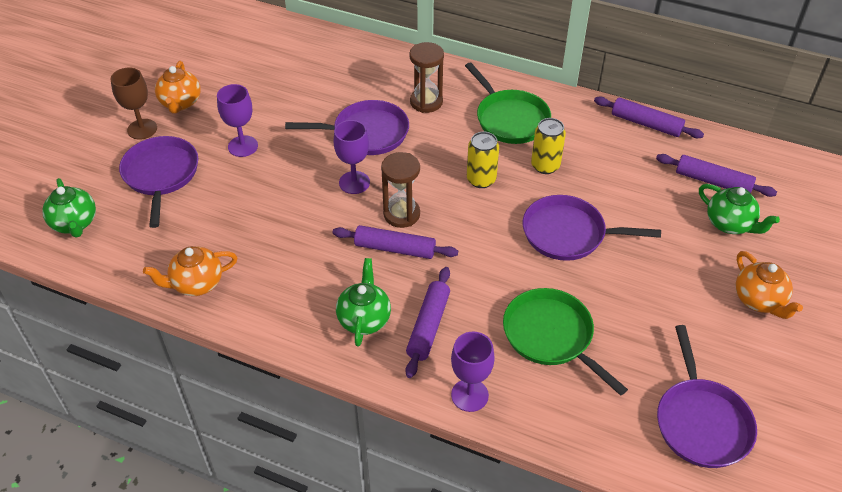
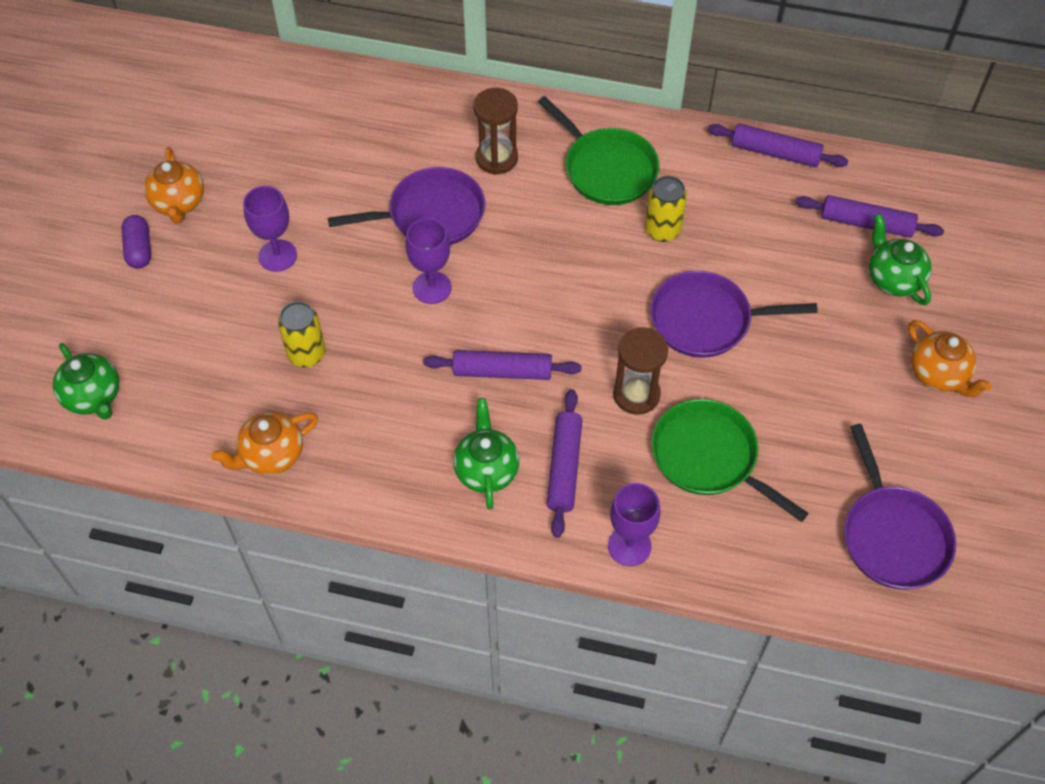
camera: 10 degrees left, 10 degrees up
brown goblet [110,67,157,140] -> purple capsule [122,215,151,269]
purple pan [119,136,198,228] -> none
brown hourglass [381,152,420,228] -> brown hourglass moved to [613,327,668,415]
yellow can [467,132,499,188] -> yellow can moved to [278,301,326,367]
green teapot [699,184,780,234] -> green teapot turned 150 degrees counterclockwise [869,214,932,306]

